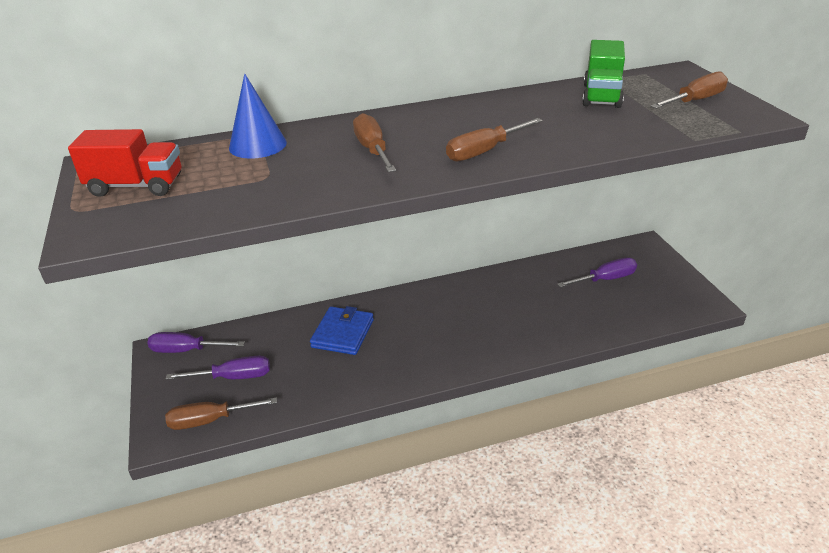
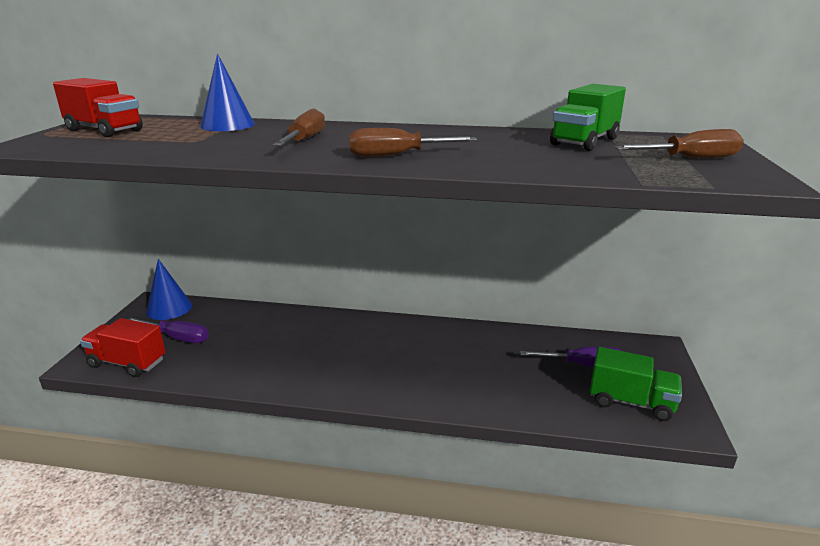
camera: 25 degrees right, 10 degrees down
purple screwdriver [147,332,245,353] -> blue cone [146,259,192,320]
brown screwdriver [165,397,277,430] -> red truck [80,318,166,377]
blue wallet [310,306,374,355] -> none
none -> green truck [590,347,682,421]

